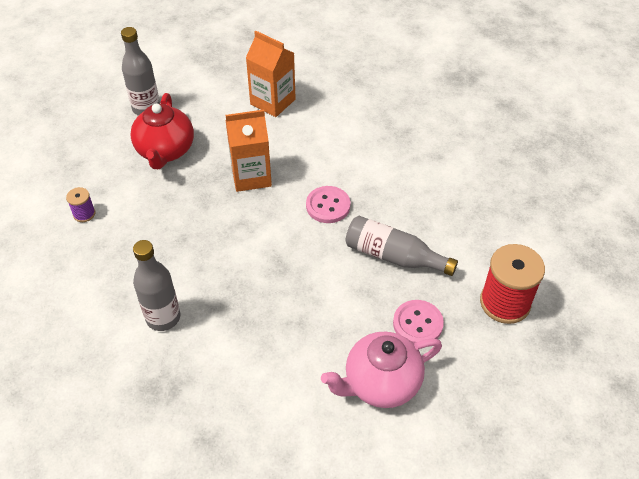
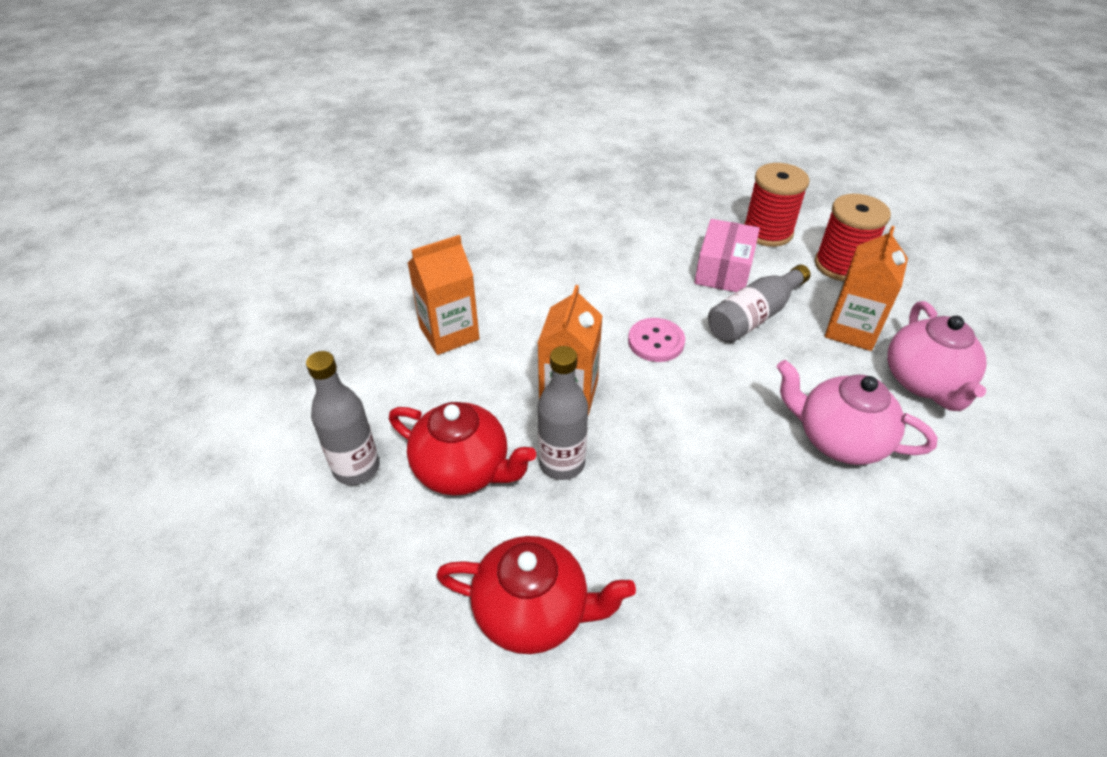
camera: 65 degrees left, 5 degrees down
purple spool [66,187,95,222] -> red teapot [436,536,636,654]
grey bottle [133,240,180,331] -> grey bottle moved to [538,346,588,480]
pink button [393,300,444,344] -> orange carton [825,226,908,351]
none -> pink box [694,219,760,292]
none -> red spool [744,163,809,247]
none -> pink teapot [777,360,938,465]

